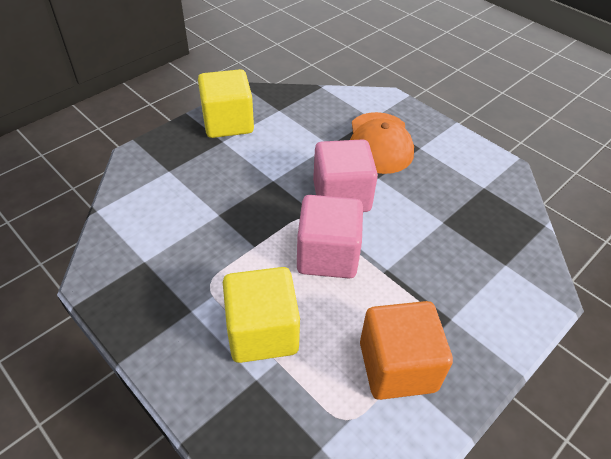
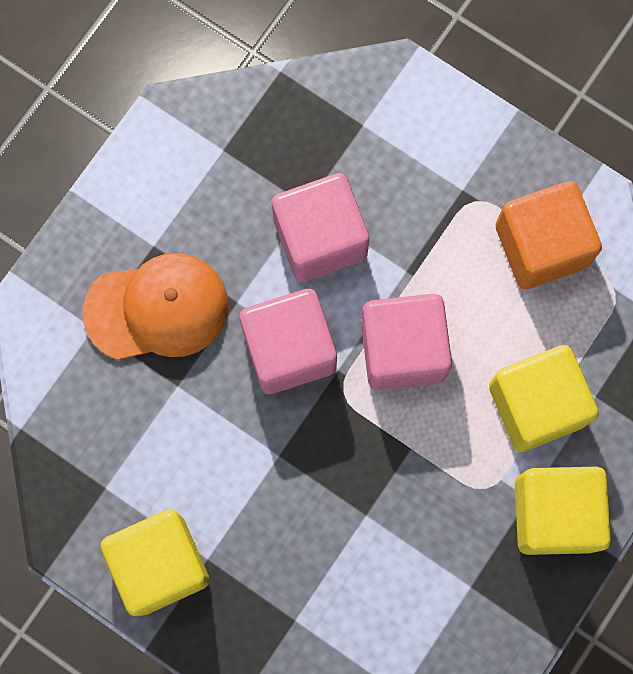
camera: 100 degrees left, 30 degrees up
none -> pink cube [272,173,369,282]
none -> yellow cube [515,467,611,555]

